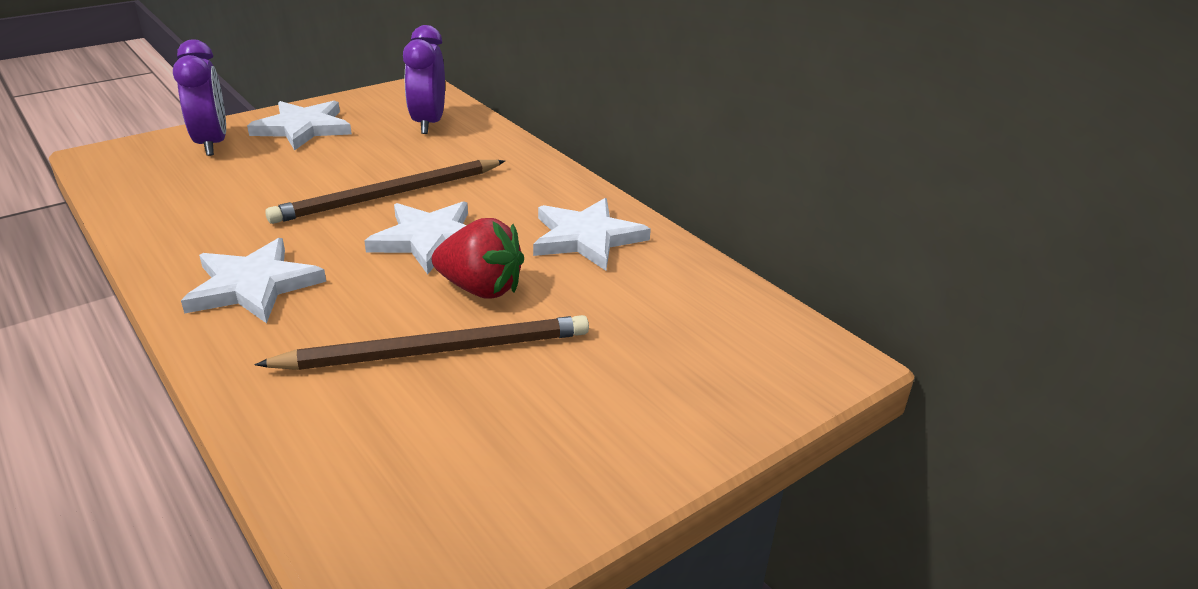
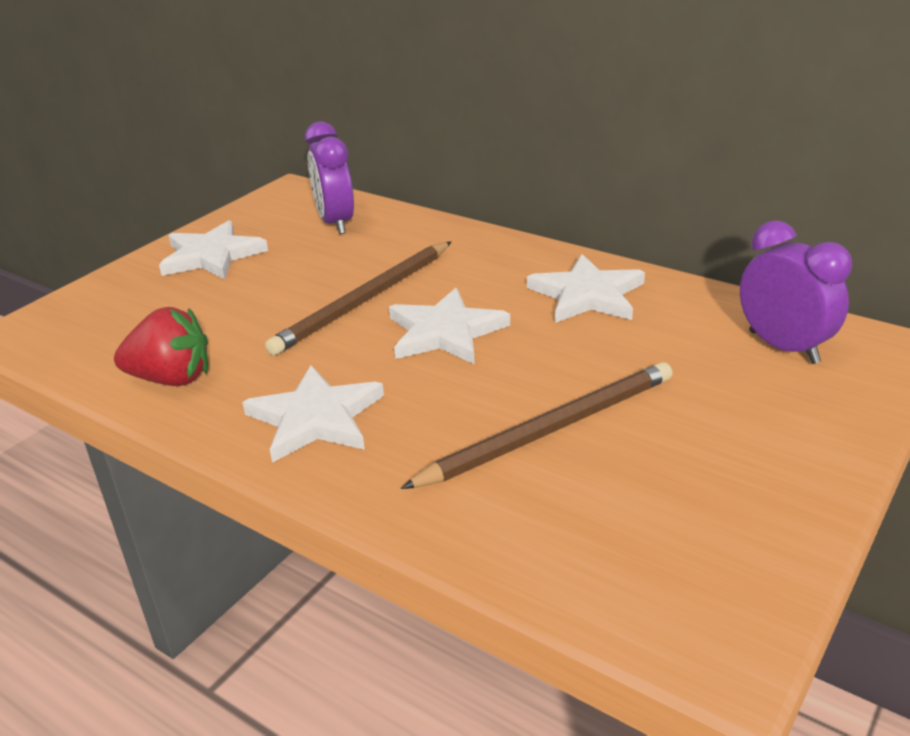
camera: 15 degrees left, 0 degrees up
purple clock [173,40,226,156] -> purple clock moved to [740,220,852,364]
red strawberry [432,218,524,299] -> red strawberry moved to [114,307,208,386]

